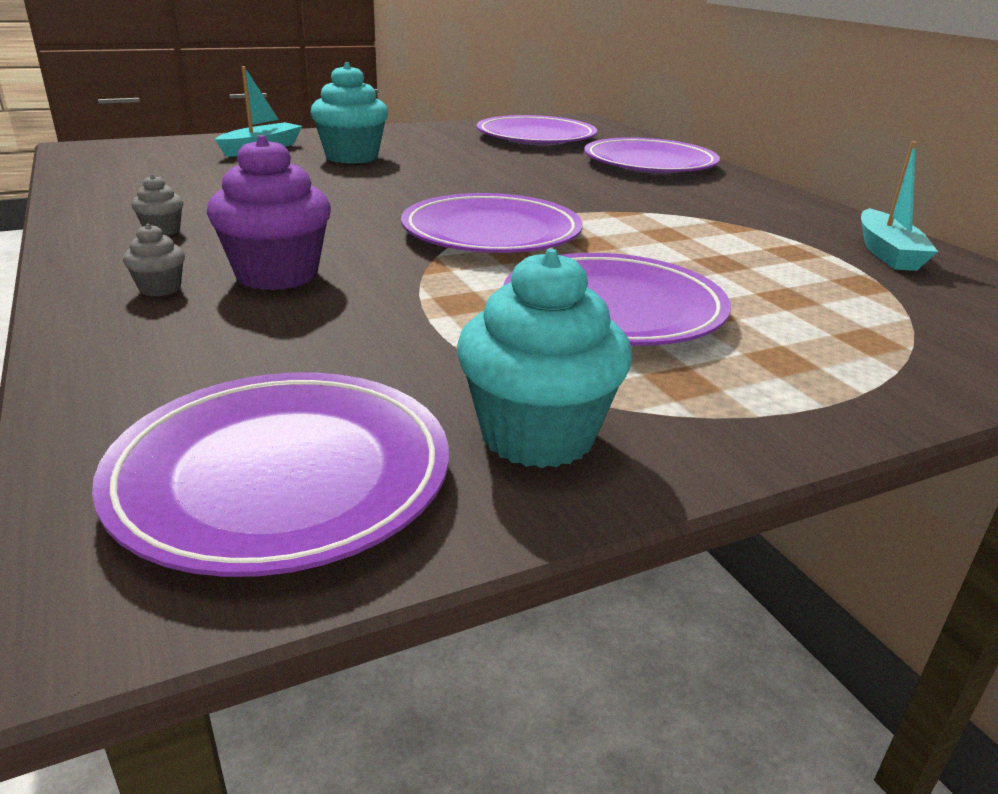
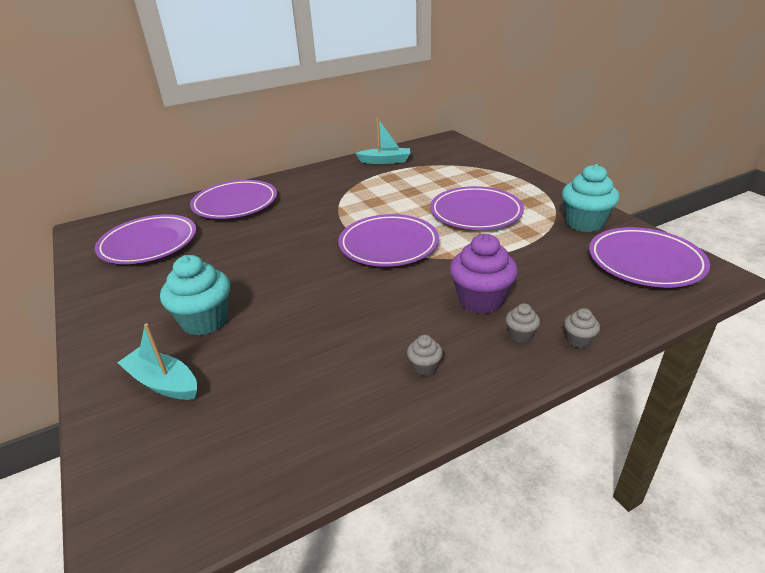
camera: 90 degrees left, 5 degrees up
none -> grey cupcake [564,308,600,348]

